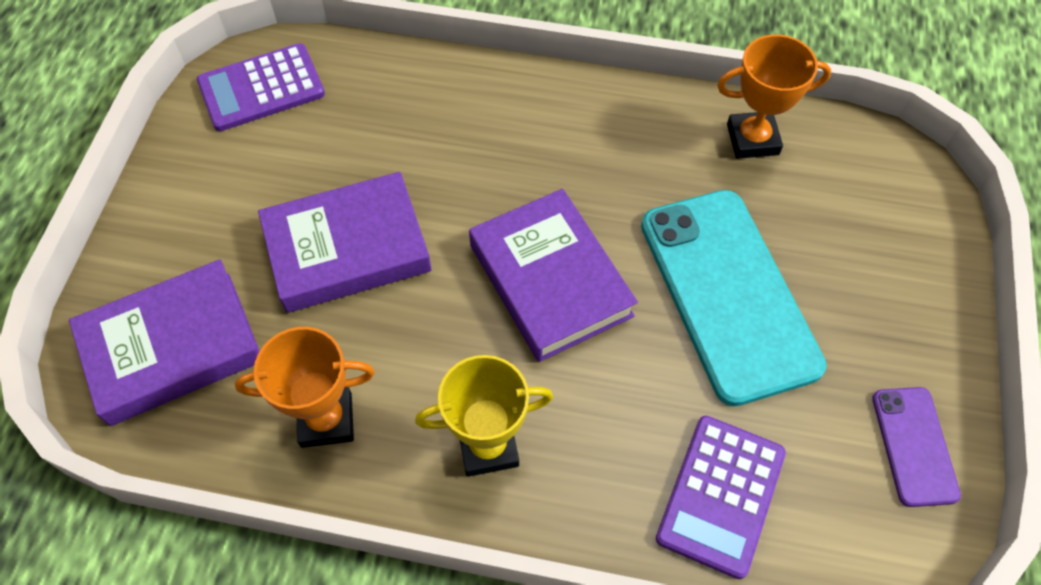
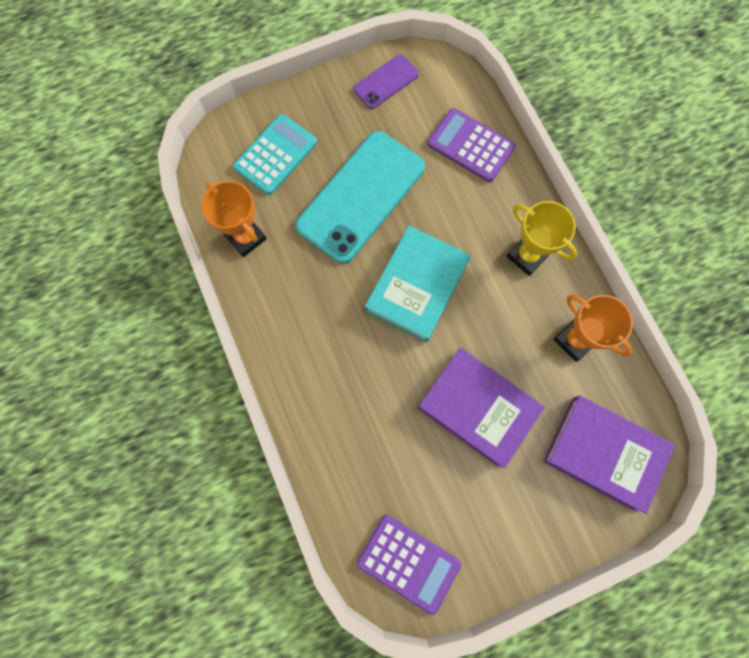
camera: 125 degrees left, 15 degrees up
purple book [469,189,638,362] -> turquoise book [365,226,471,342]
purple calculator [656,416,786,579] -> purple calculator turned 135 degrees counterclockwise [428,108,516,182]
none -> turquoise calculator [233,114,317,195]

